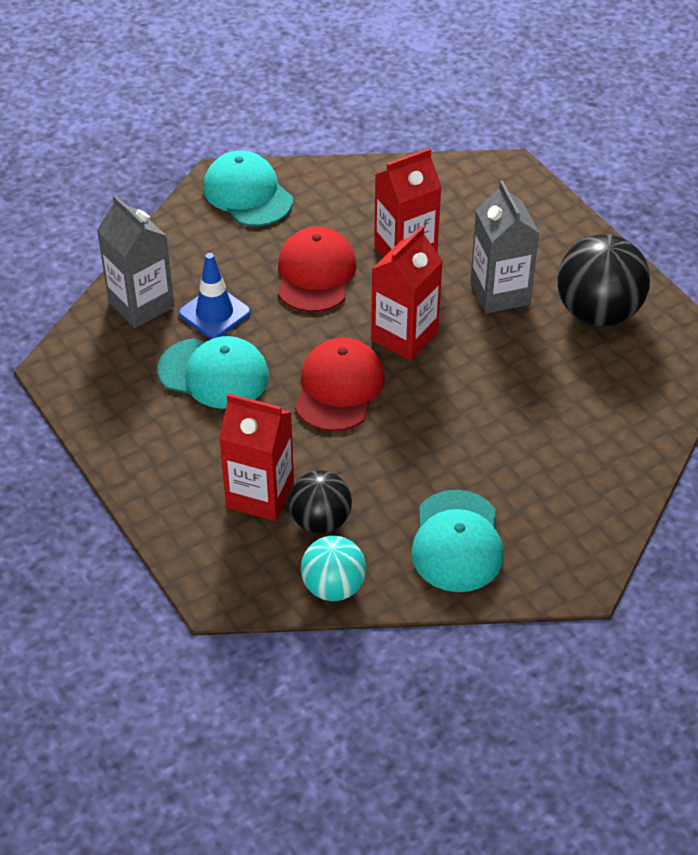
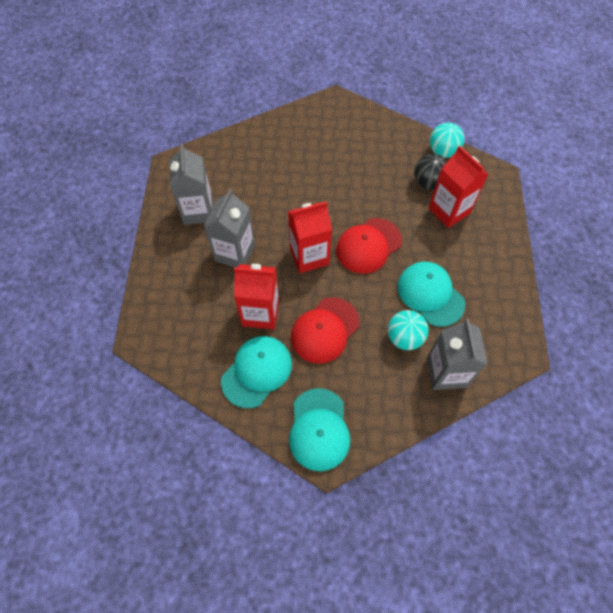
camera: 145 degrees left, 15 degrees up
blue traffic cone [179,253,251,339] -> turquoise ball [388,310,429,350]
turquoise cap [411,490,504,592] -> turquoise cap moved to [221,336,292,408]
black ball [557,234,650,326] -> grey carton [170,144,213,225]

